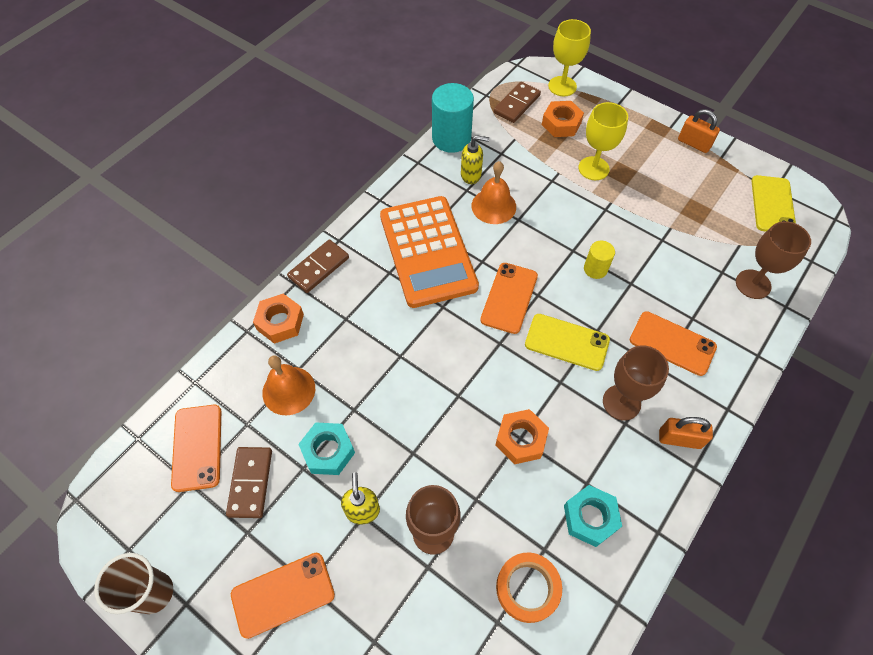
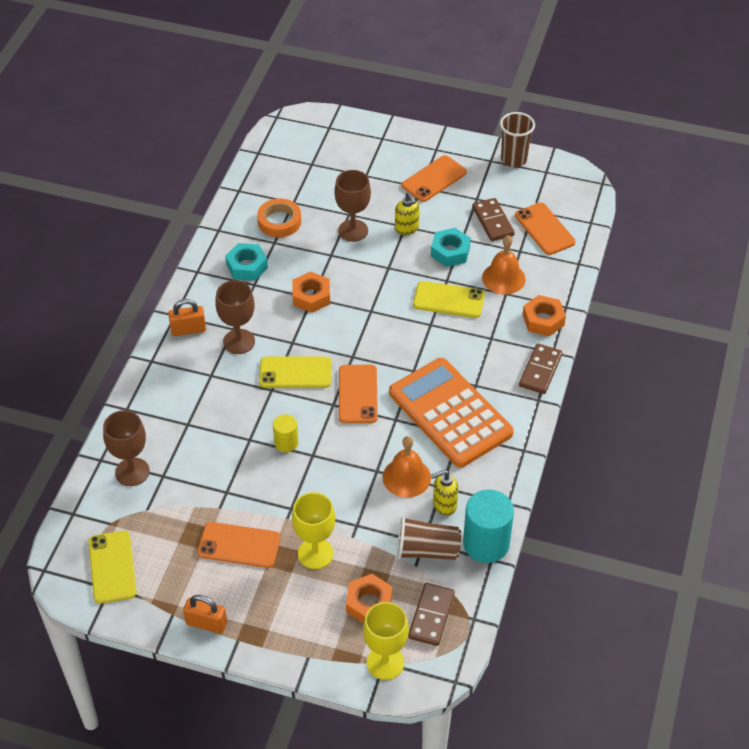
camera: 160 degrees right, 10 degrees down
orange phone [630,311,717,376] -> orange phone moved to [197,522,280,568]
none -> brown cup [397,516,461,560]
none -> yellow phone [413,281,485,318]

